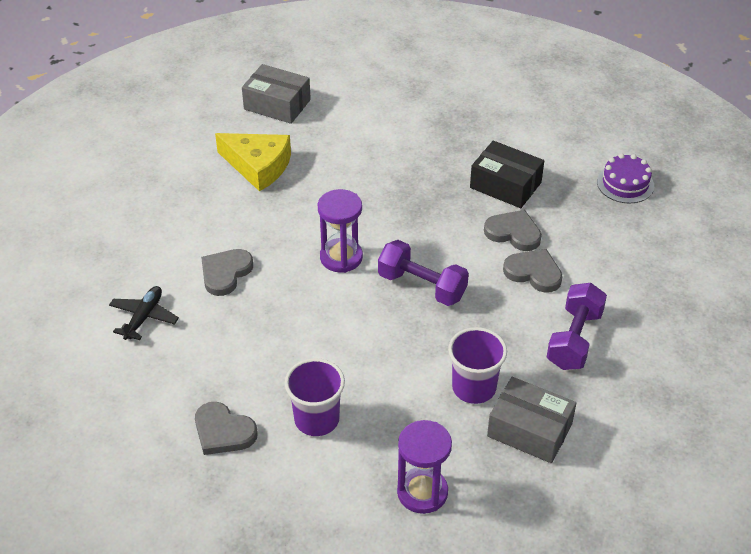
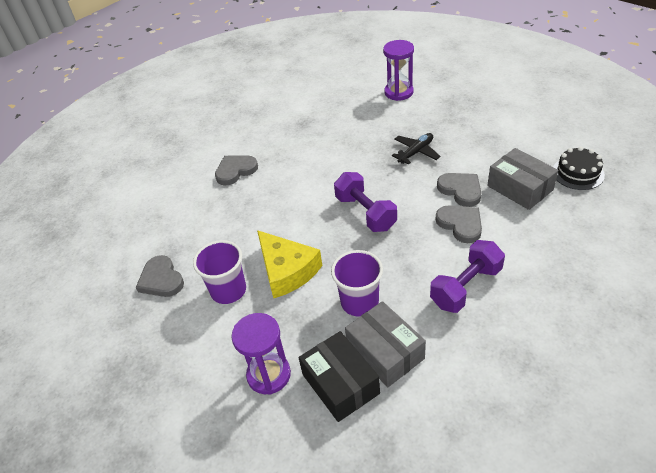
camera: 30 degrees right, 0 degrees up
black plane [109,286,179,340] -> black plane moved to [392,133,441,165]
yellow cheese [215,133,291,192] -> yellow cheese moved to [257,230,322,298]
grey box [242,64,311,124] -> grey box moved to [487,148,558,210]
purple hourglass [318,189,363,273] -> purple hourglass moved to [383,40,414,101]
black box [470,141,544,208] -> black box moved to [299,331,380,422]
purple cake [597,153,654,204] -> black cake [553,146,605,190]

